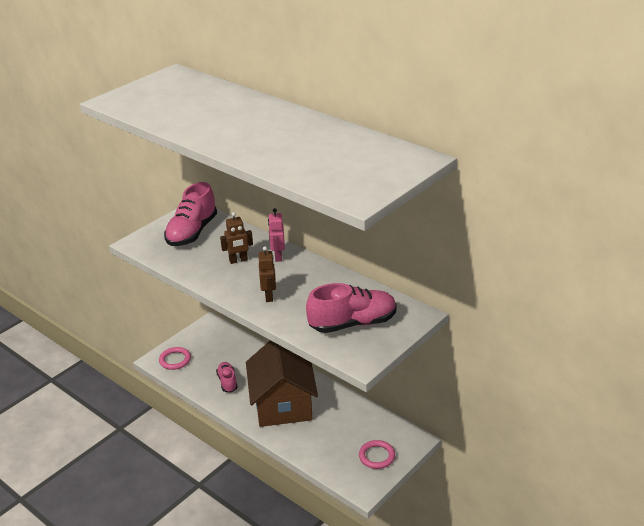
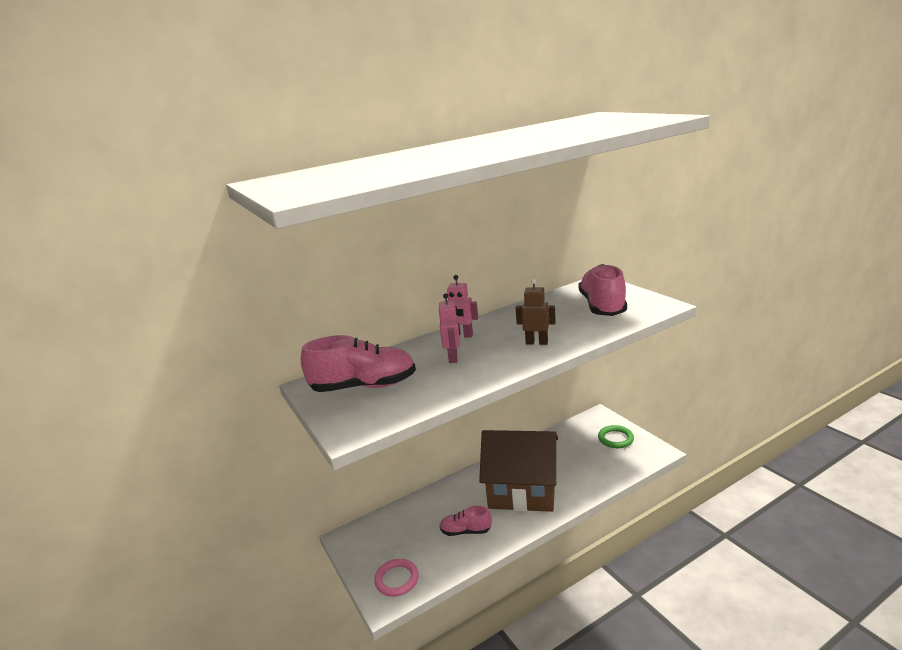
camera: 70 degrees left, 10 degrees down
pink shoe [164,182,217,246] -> pink shoe turned 45 degrees counterclockwise [301,335,416,392]
brown robot [220,212,253,264] -> pink robot [439,293,460,363]
pink ring [359,440,395,469] -> green ring [598,425,634,448]

